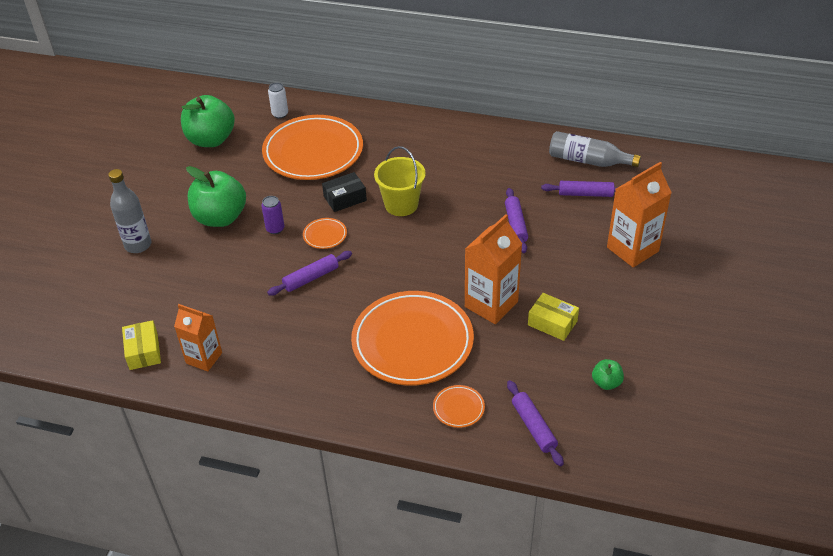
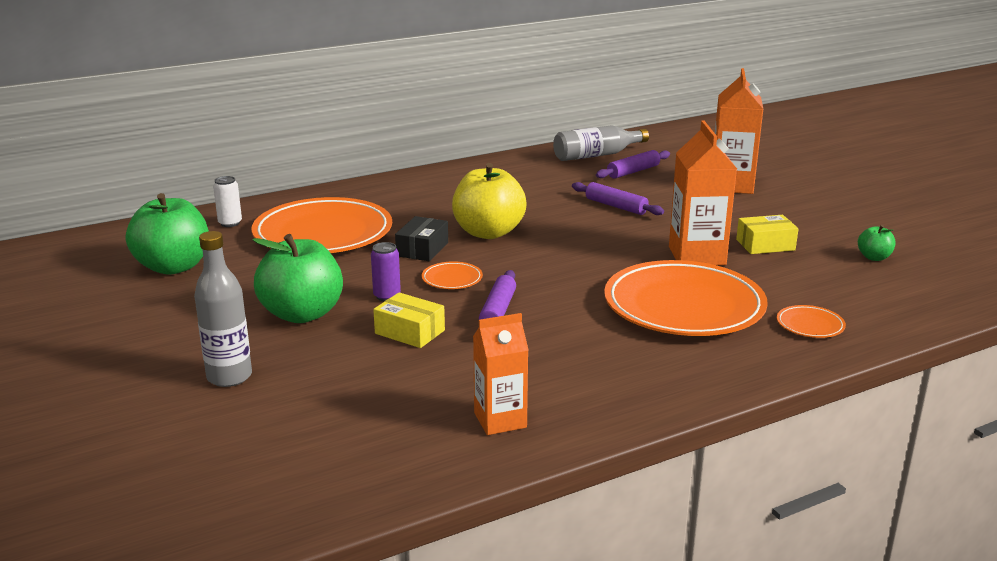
camera: 45 degrees left, 20 degrees down
yellow box [122,320,161,370] -> yellow box moved to [373,292,445,348]
yellow bucket [374,146,426,216] -> yellow apple [452,163,527,239]
purple rolling pin [507,380,564,466] -> none

